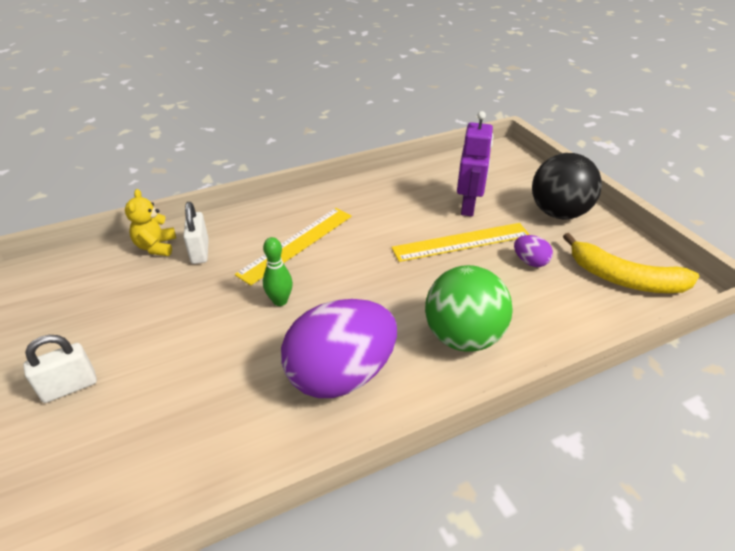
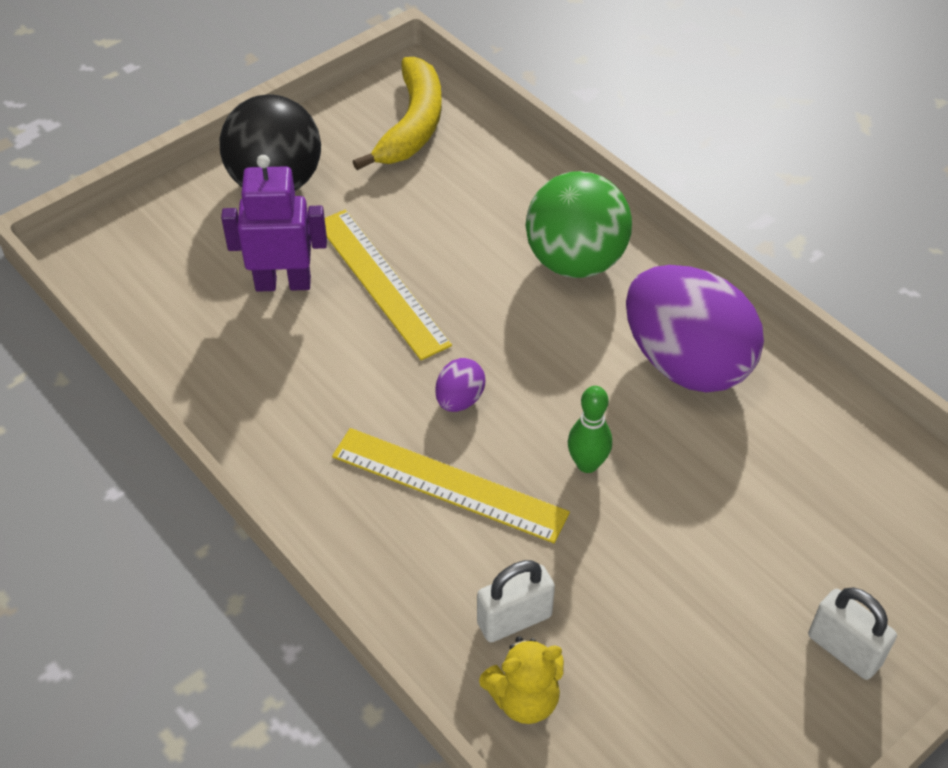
camera: 105 degrees left, 10 degrees up
purple egg [514,235,553,267] -> purple egg moved to [435,358,485,412]

